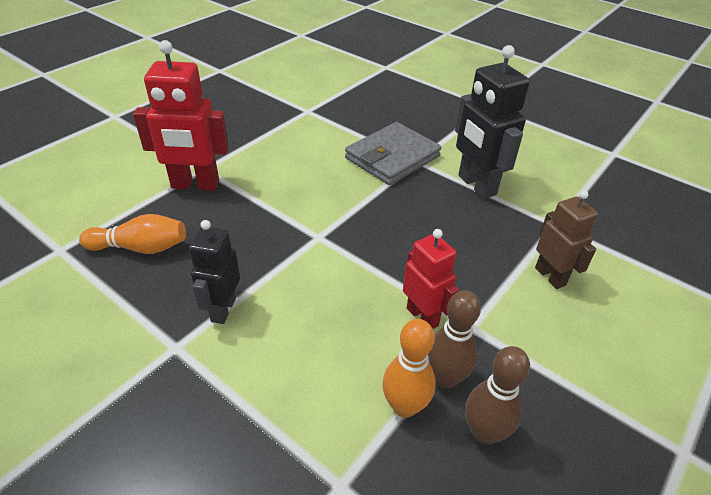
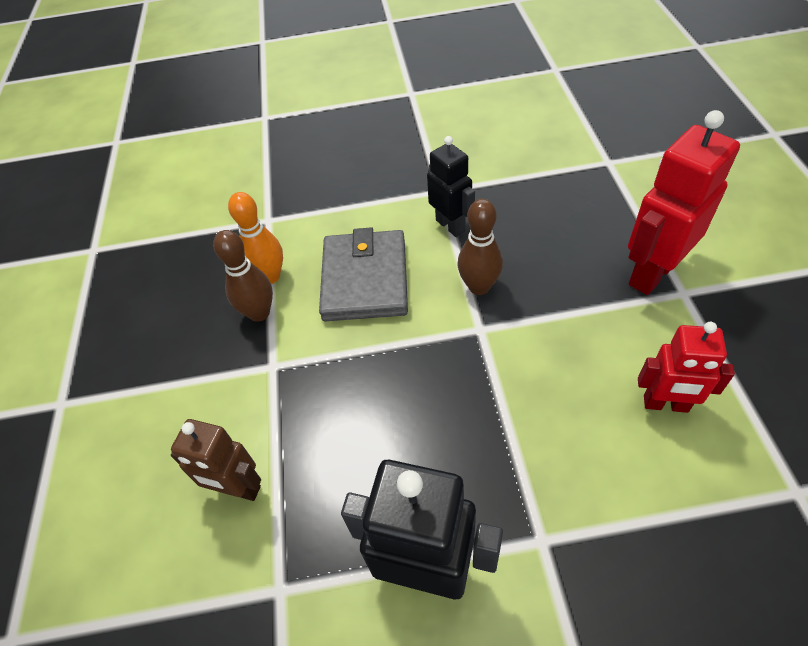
camera: 140 degrees right, 10 degrees up
orange bowling pin [79,214,186,254] -> none
grey wallet [345,122,441,185] -> grey wallet moved to [319,227,408,321]
red robot [403,229,459,329] -> red robot moved to [638,322,735,413]
brown bowling pin [465,346,530,445] -> brown bowling pin moved to [458,199,503,295]

